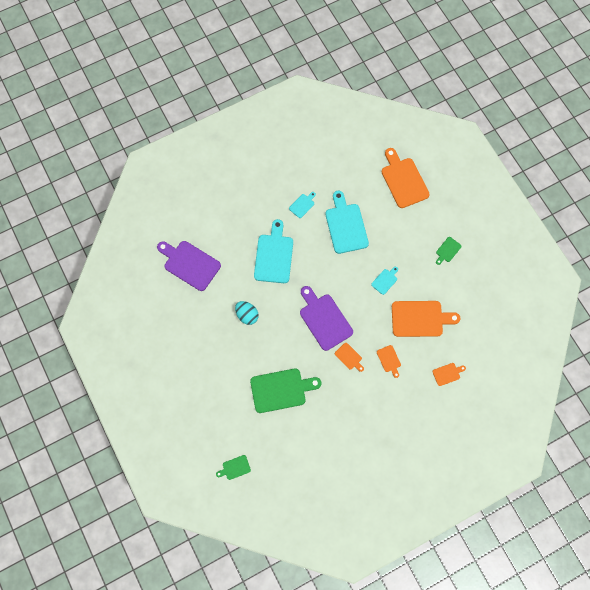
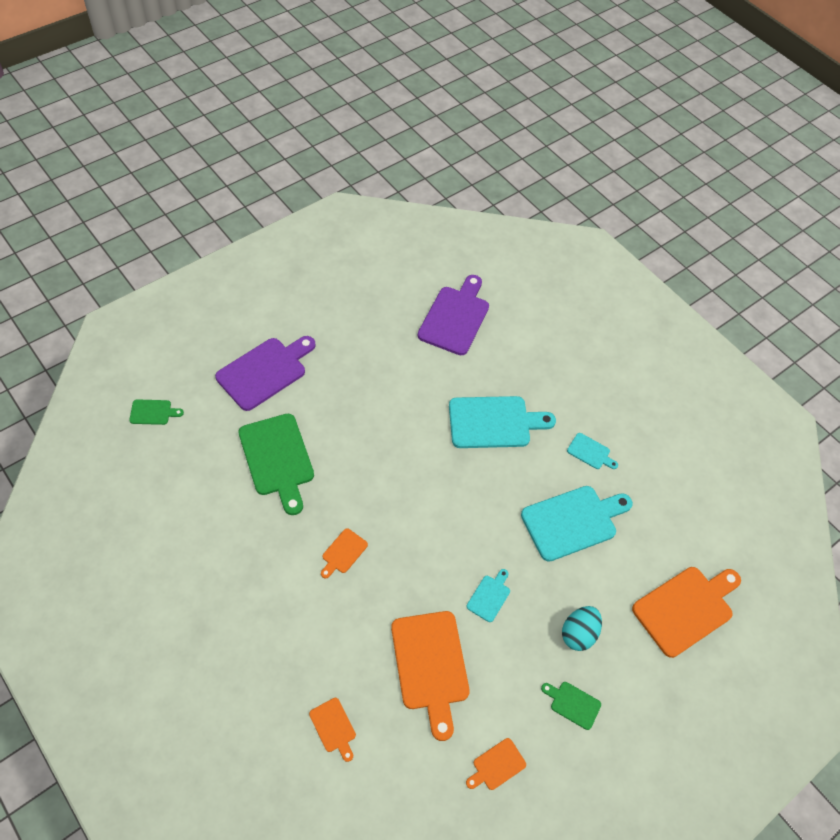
camera: 75 degrees right, 15 degrees down
green cutting board [216,455,251,480] -> green cutting board turned 120 degrees clockwise [129,399,184,425]
turquoise egg [235,301,259,325] -> turquoise egg moved to [562,606,602,651]
purple cutting board [300,286,353,351] -> purple cutting board moved to [215,336,315,411]
turquoise cutting board [371,267,398,295] -> turquoise cutting board turned 90 degrees counterclockwise [467,569,510,622]
orange cutting board [377,345,401,378] -> orange cutting board moved to [466,738,526,790]

